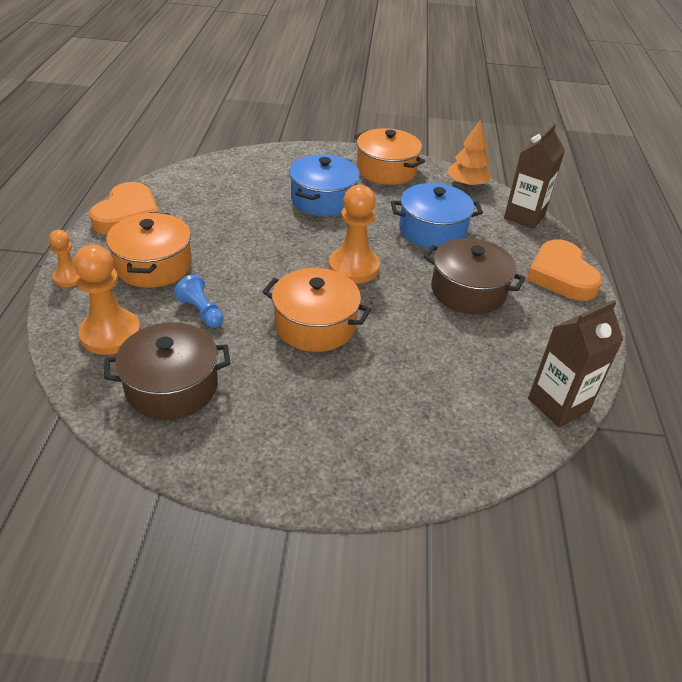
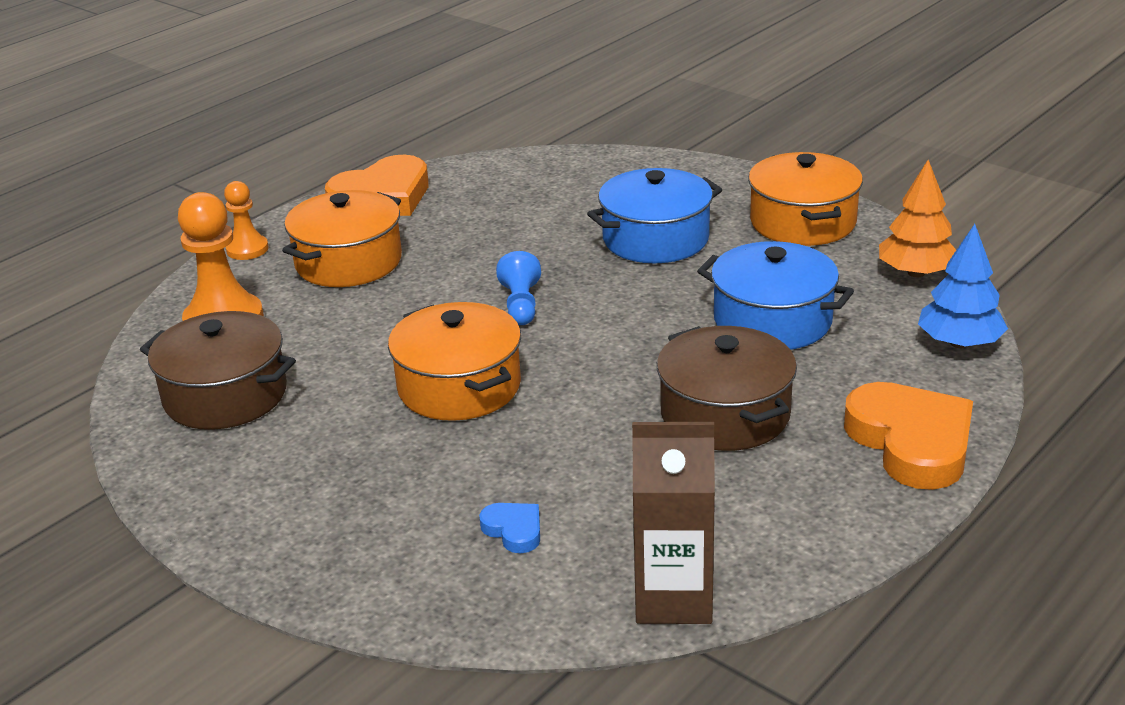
camera: 40 degrees right, 10 degrees down
blue pawn [174,274,224,328] -> blue pawn moved to [496,251,541,325]
orange pawn [329,185,380,283] -> none
brown carton [504,123,565,229] -> blue tree [918,224,1008,348]
orange heart [527,240,603,301] -> orange heart turned 135 degrees clockwise [844,382,973,490]
none -> blue heart [479,503,540,553]

